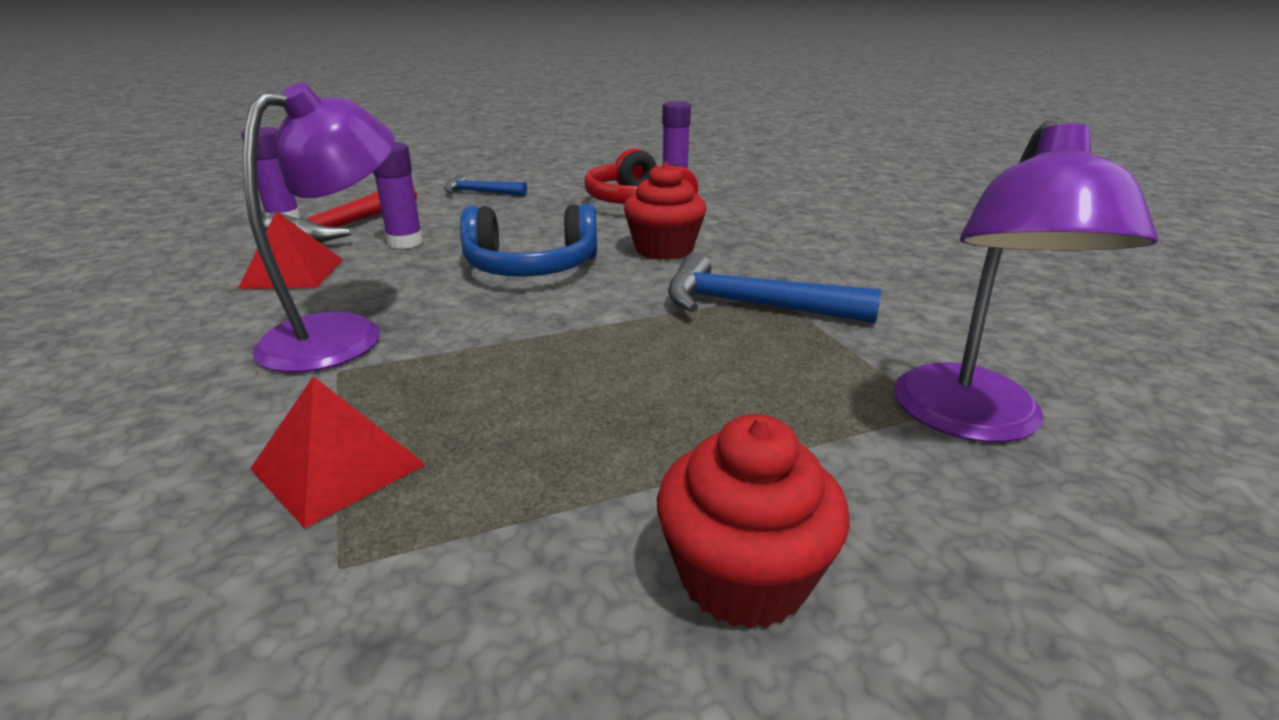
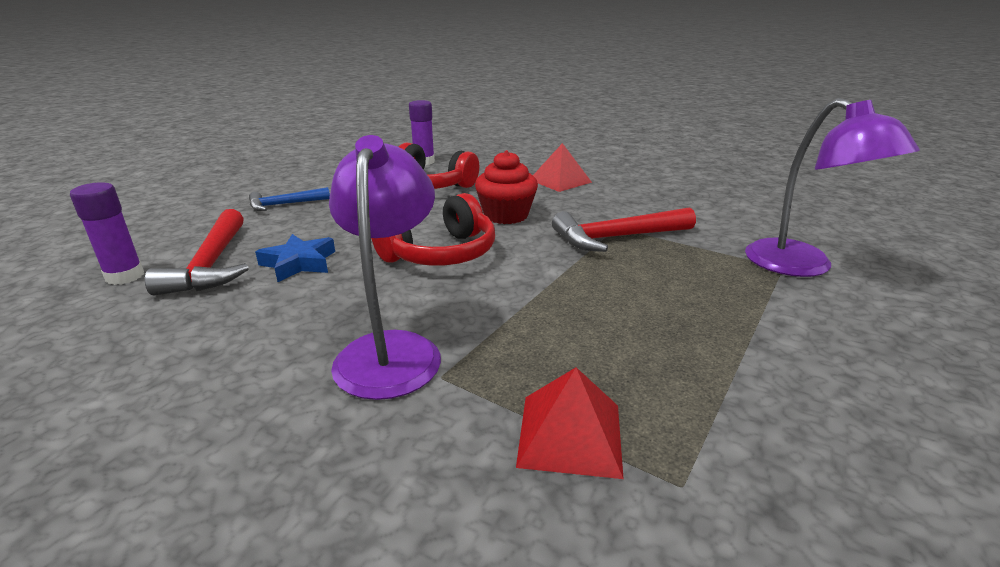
camera: 35 degrees left, 0 degrees up
red pyramid [238,211,343,289] -> red pyramid moved to [533,143,592,192]
purple glue stick [373,142,423,249] -> blue star [255,234,335,282]
blue headphones [460,204,597,277] -> red headphones [371,193,495,266]
red cupcake [657,414,850,629] -> none
blue hammer [668,253,881,323] -> red hammer [552,207,696,252]

